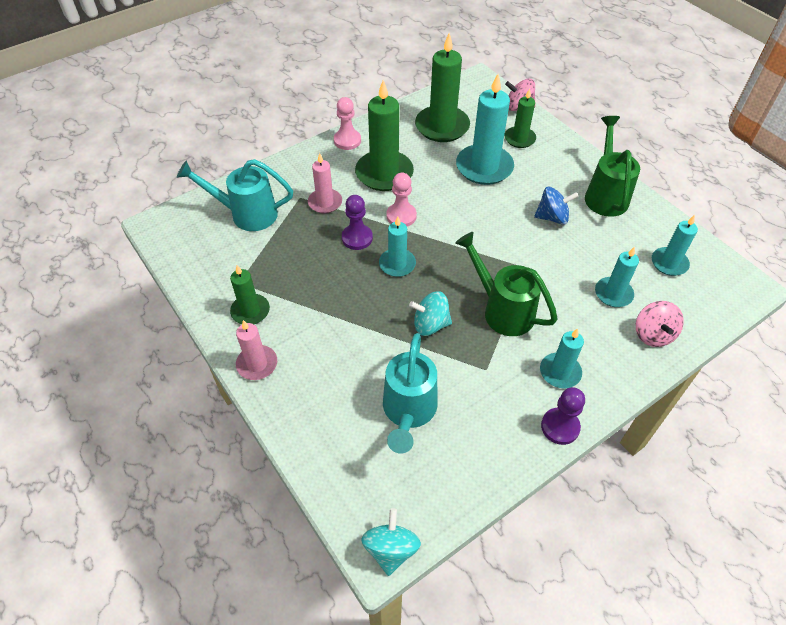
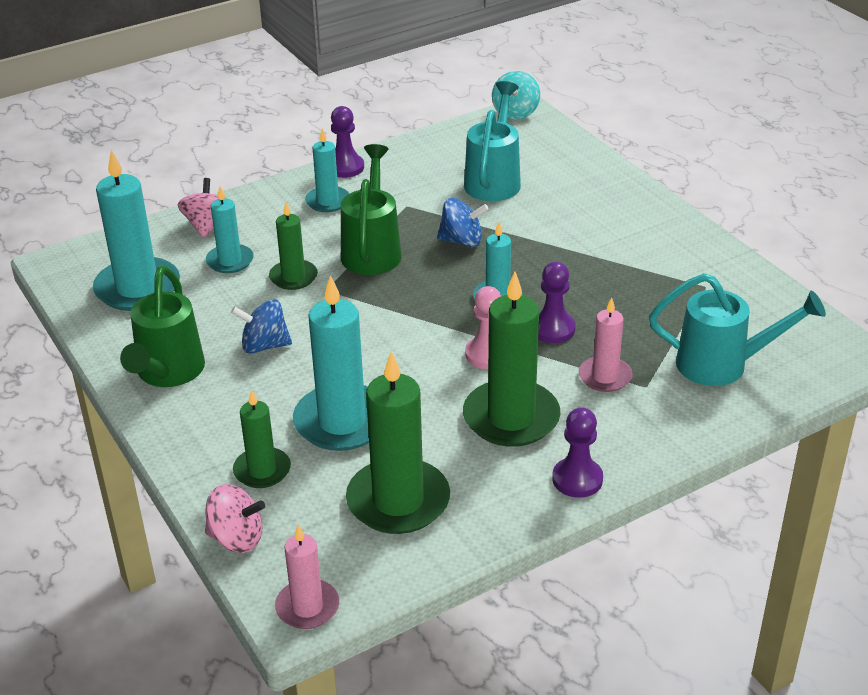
camera: 175 degrees left, 15 degrees down
green candle [230,265,270,324] -> green candle moved to [269,202,318,290]
pink candle [236,320,277,380] -> pink candle moved to [275,525,339,629]
pink pawn [334,97,361,150] -> purple pawn [552,407,603,498]
turquoise spinning top [409,291,452,336] -> blue spinning top [437,198,489,247]
green watering can [455,232,558,336] -> green watering can turned 135 degrees counterclockwise [341,144,402,275]
turquoise candle [652,215,698,276] -> turquoise candle [93,150,180,311], size x1.75

